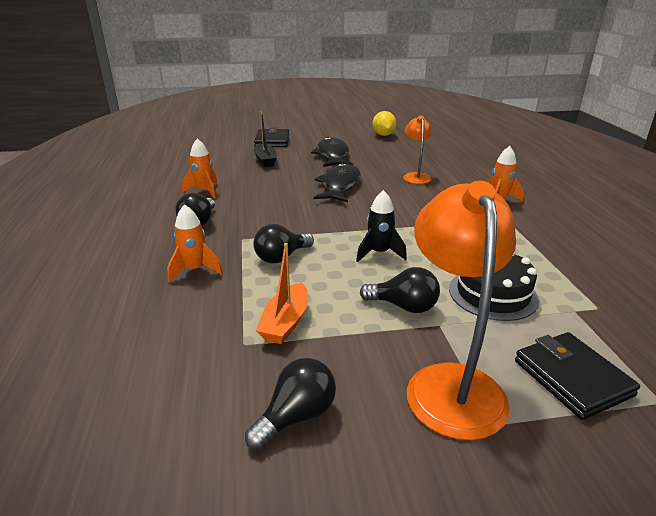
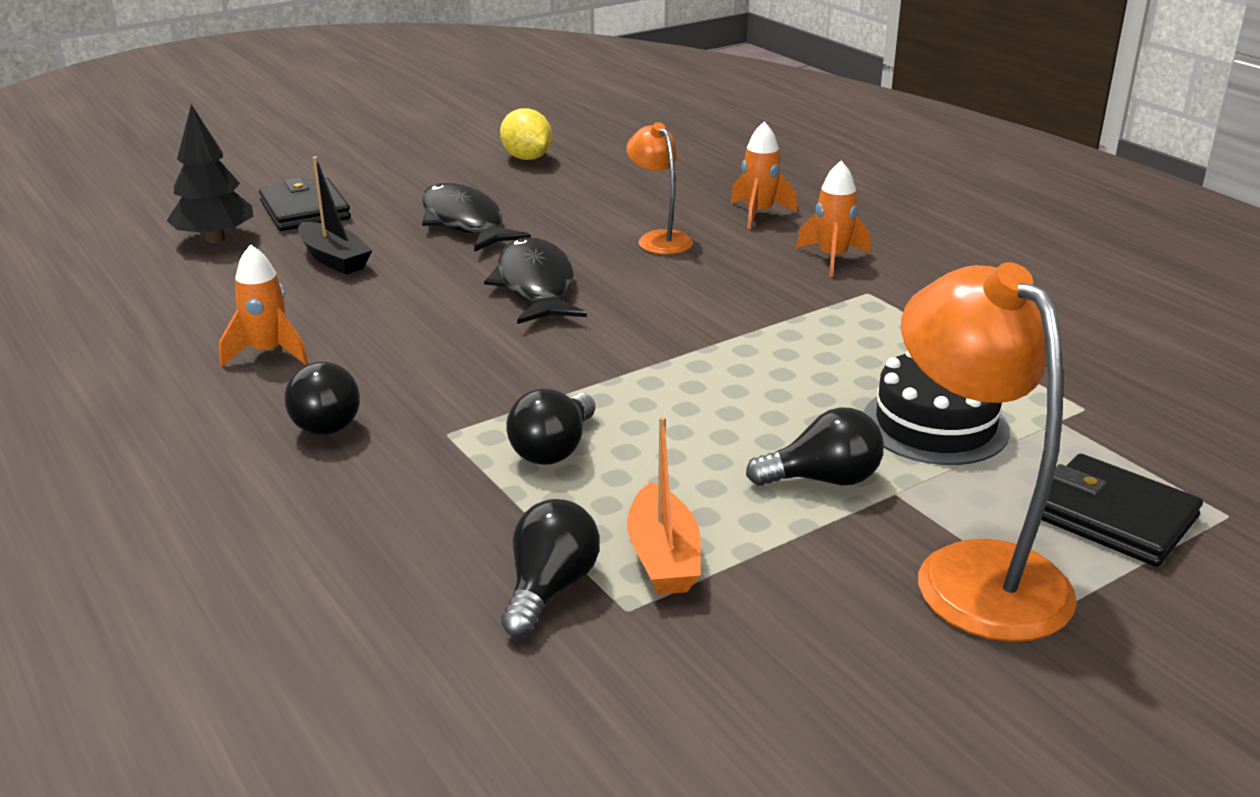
camera: 25 degrees left, 0 degrees up
orange rocket [167,204,223,282] -> orange rocket moved to [731,122,797,229]
black light bulb [245,358,336,450] -> black light bulb moved to [501,499,600,638]
black rocket [356,190,407,262] -> none
none -> black tree [167,104,253,243]

